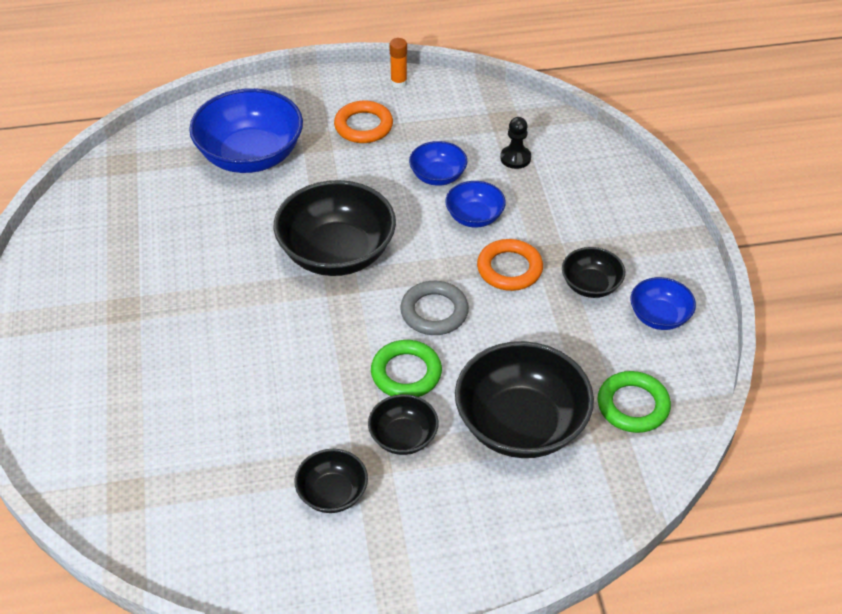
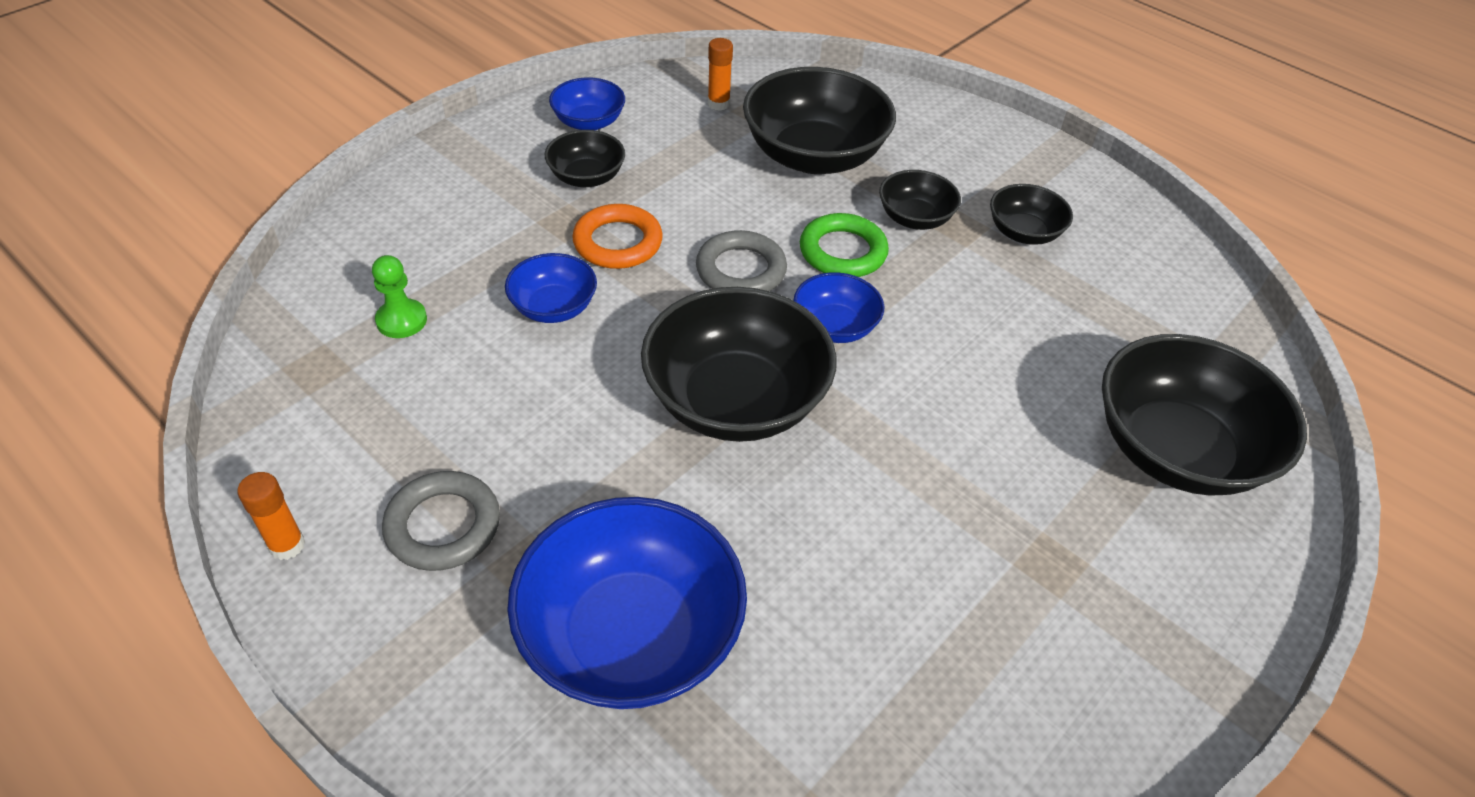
camera: 130 degrees left, 0 degrees up
orange ring [334,101,393,143] -> grey ring [382,471,500,571]
blue bowl [409,141,467,186] -> blue bowl moved to [793,272,884,343]
black pawn [500,117,531,169] -> green pawn [372,255,427,338]
green ring [597,371,671,433] -> orange glue stick [708,38,733,111]
none -> black bowl [1102,334,1307,496]

